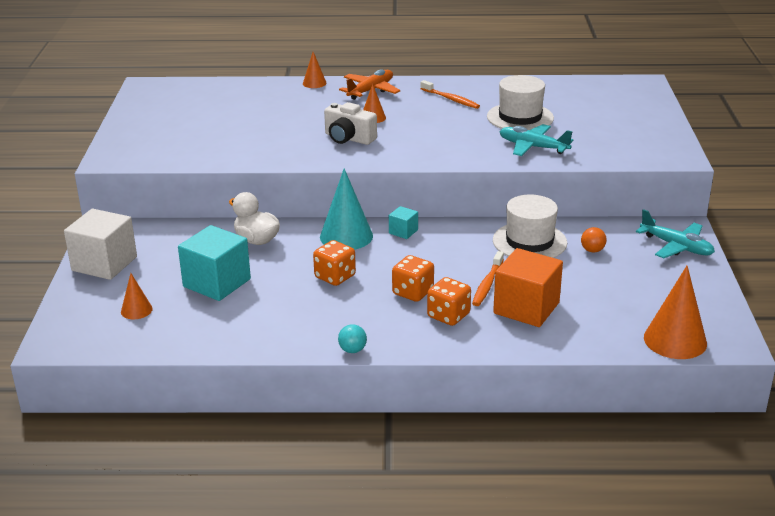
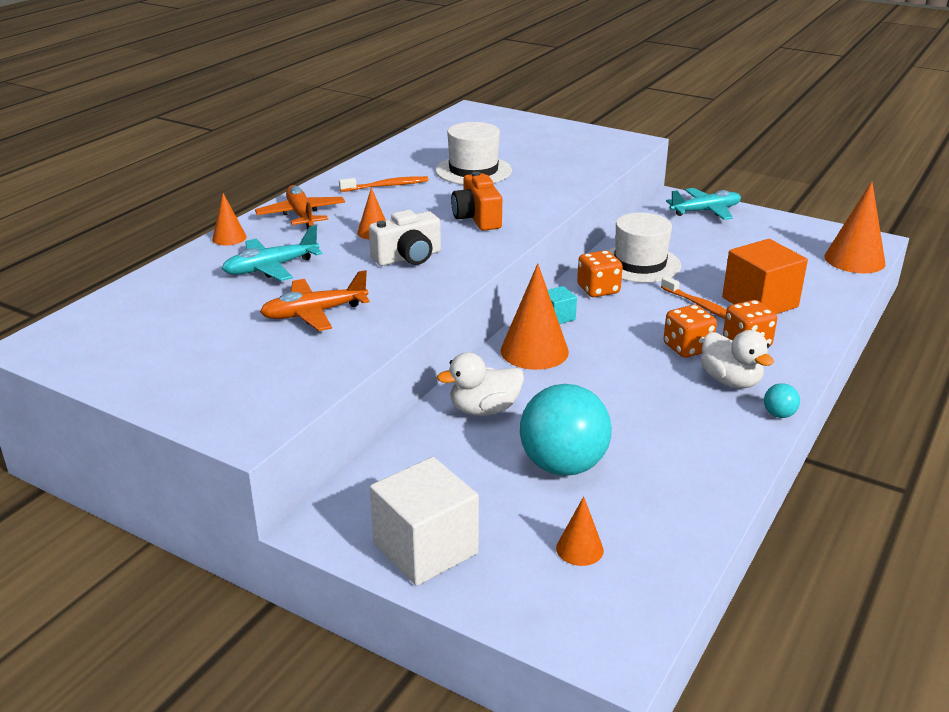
camera: 60 degrees left, 0 degrees up
turquoise cube [178,225,251,301] -> turquoise ball [520,384,612,476]
orange dice [313,240,356,286] -> orange dice moved to [577,250,623,297]
turquoise cone [320,168,373,250] -> orange cone [501,263,569,370]
turquoise plane [499,124,573,156] -> turquoise plane moved to [222,225,322,281]
orange ball [581,227,607,252] -> none
none -> orange plane [260,270,370,331]
none -> orange camera [451,171,502,231]
none -> white duck [701,330,774,388]

